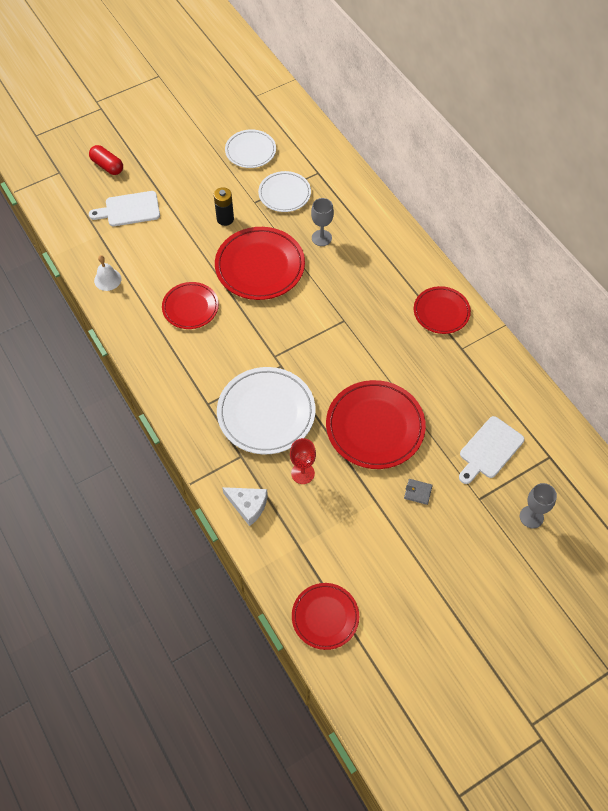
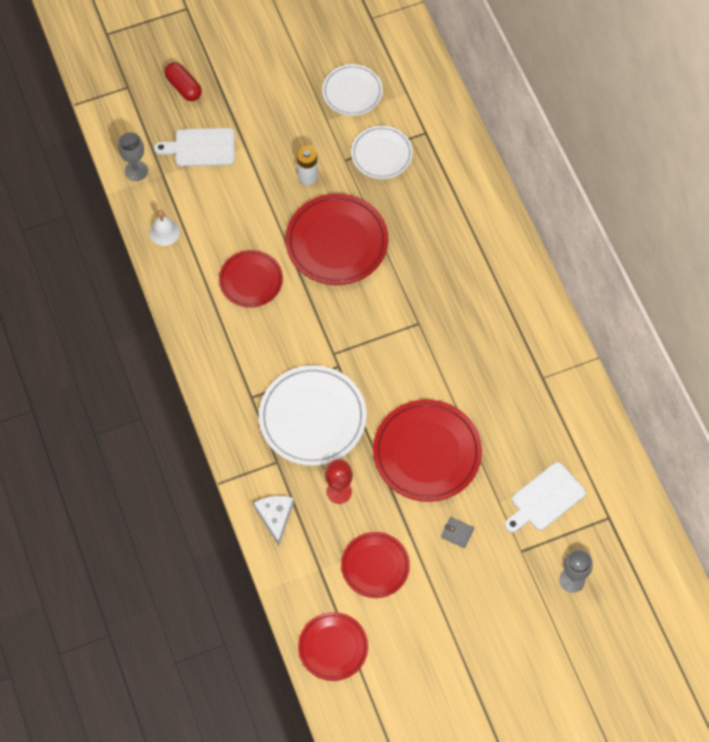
camera: 10 degrees right, 5 degrees up
black battery [214,187,234,226] -> white battery [297,146,318,185]
white cheese [222,487,268,526] -> white cheese turned 135 degrees counterclockwise [254,496,294,546]
grey goblet [311,198,334,246] -> grey goblet moved to [118,132,148,181]
red plate [414,286,471,334] -> red plate moved to [341,532,410,598]

